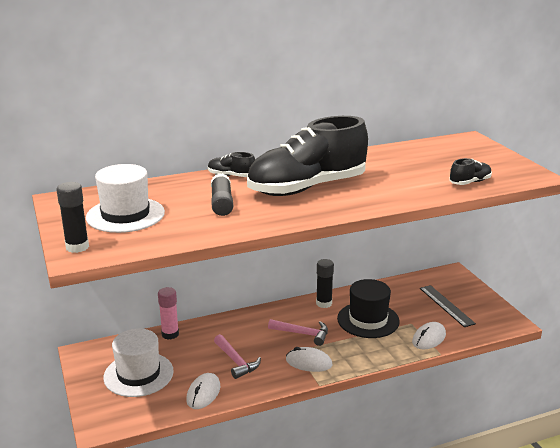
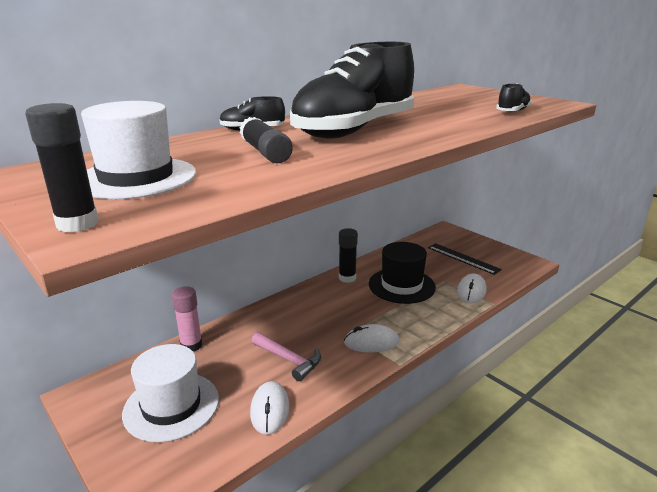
camera: 20 degrees left, 0 degrees up
pink hammer [268,319,328,346] -> none

